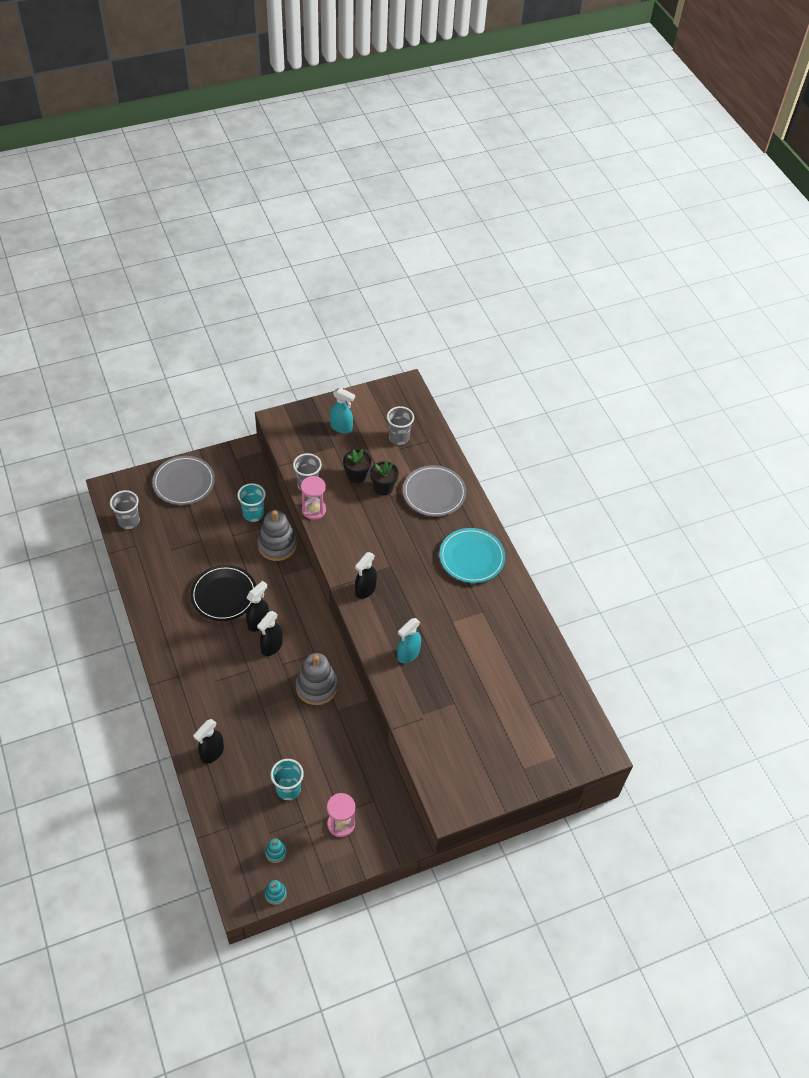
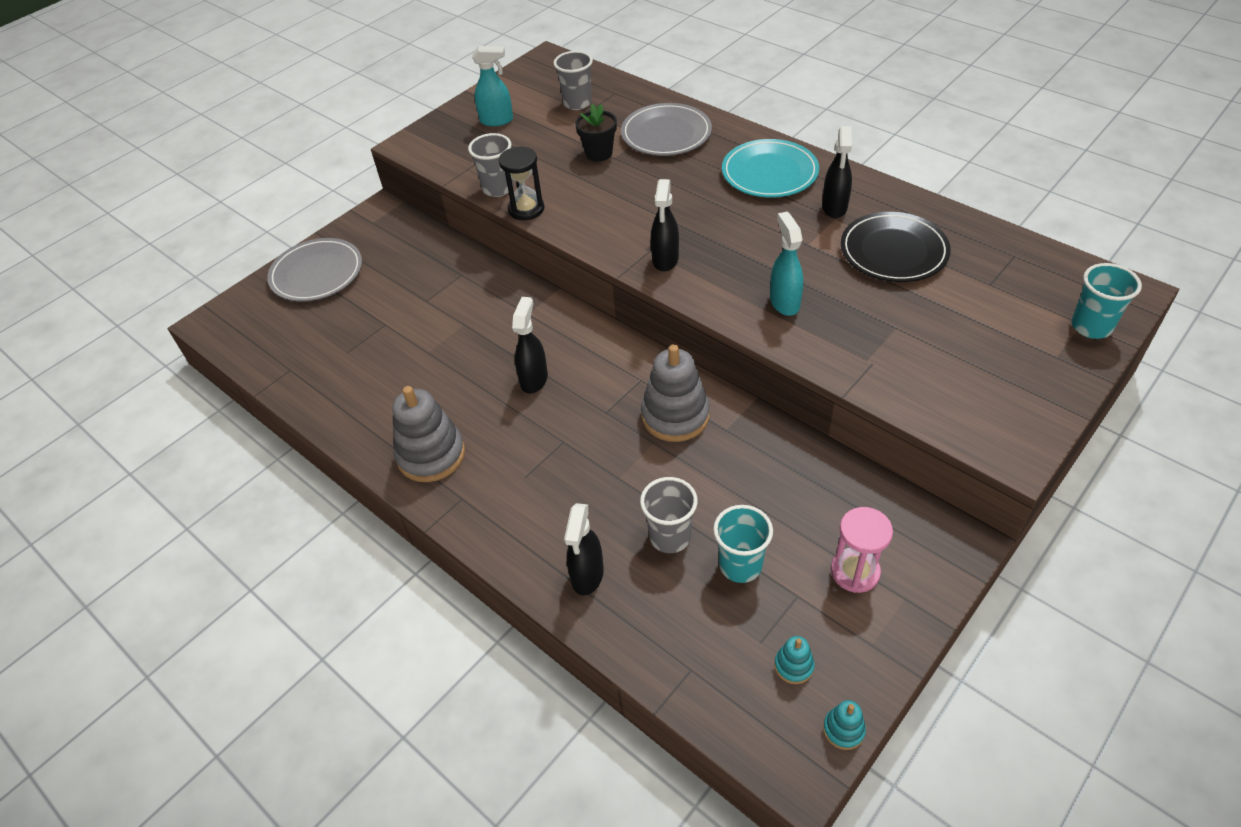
camera: 20 degrees left, 5 degrees down
grey cup [110,490,140,529] -> grey cup moved to [640,477,698,553]
black plate [190,565,256,621] -> black plate moved to [841,212,951,282]
turquoise cup [237,483,266,522] -> turquoise cup moved to [1071,263,1142,339]
grey stacking toy [257,510,297,561] -> grey stacking toy moved to [392,386,465,482]
black spray bottle [257,611,282,656] -> black spray bottle moved to [822,126,852,218]
pink hourglass [301,476,326,520] -> black hourglass [499,147,544,220]
black flower pot [343,449,371,483] -> none
turquoise spray bottle [397,618,421,663] -> turquoise spray bottle turned 150 degrees clockwise [770,211,803,316]

